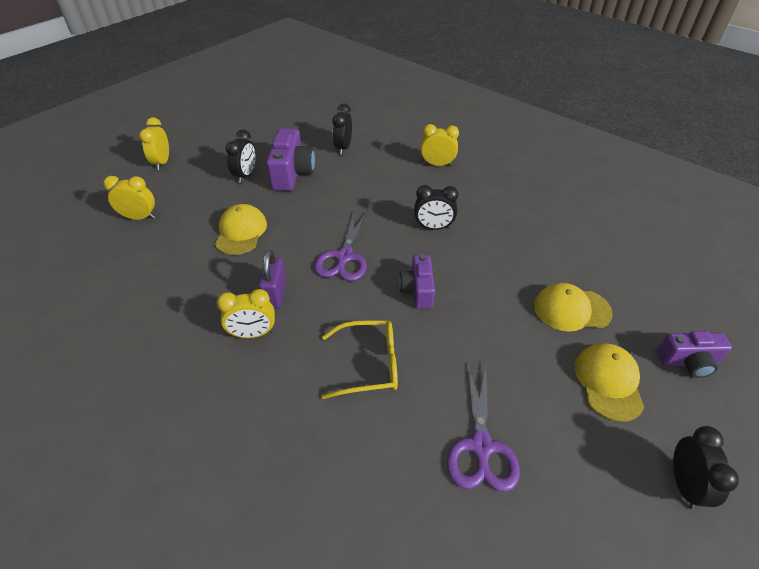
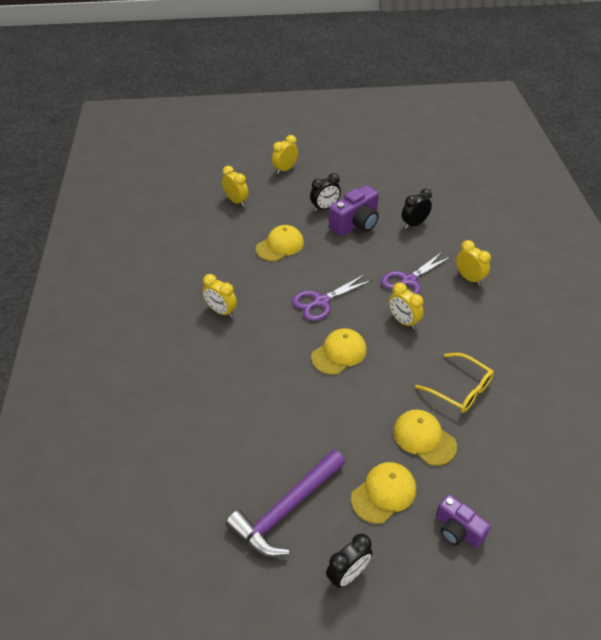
camera: 45 degrees right, 0 degrees up
purple padlock [259,249,287,309] -> none
yellow glasses [321,320,398,399] -> yellow glasses moved to [415,353,494,413]
purple camera [399,254,435,309] -> yellow cap [311,328,367,375]
black clock [414,185,458,230] -> yellow clock [389,282,424,329]
purple scissors [447,361,520,492] -> purple scissors moved to [381,251,452,294]
none -> purple hammer [226,449,346,557]

